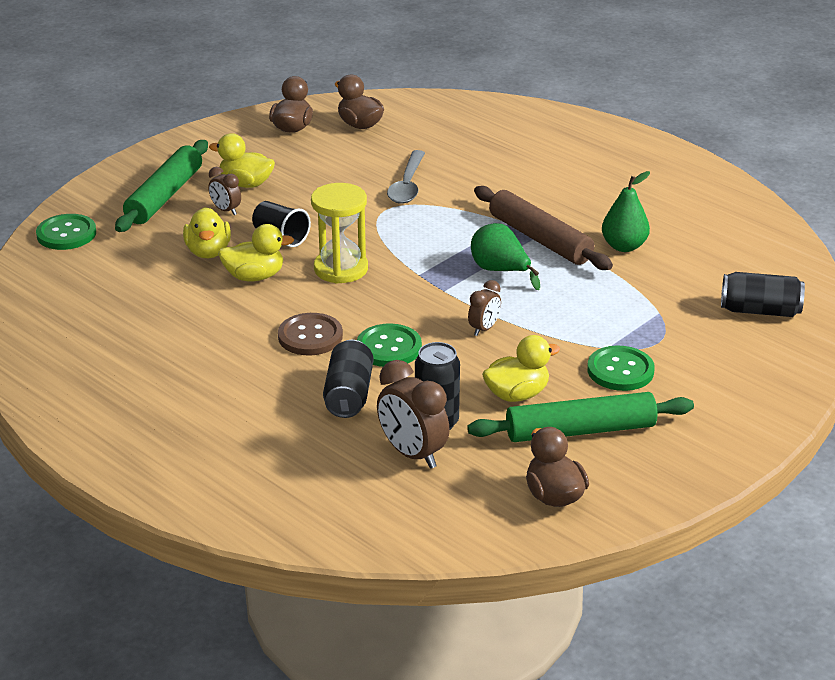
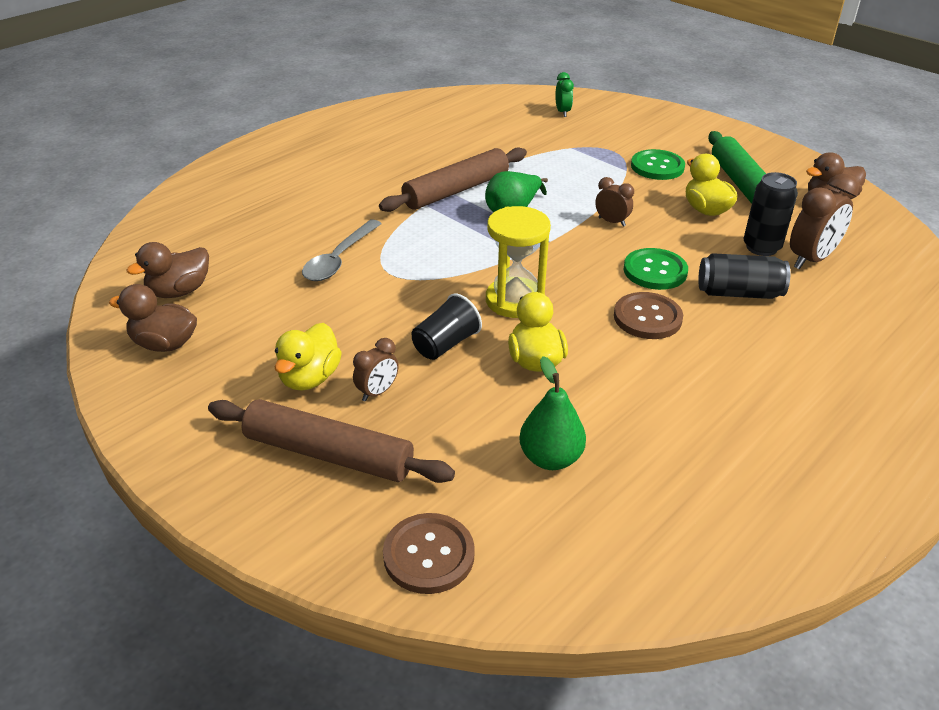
camera: 90 degrees left, 5 degrees up
green button [36,214,96,250] -> brown button [383,513,475,594]
green rolling pin [115,140,208,232] -> brown rolling pin [208,399,455,483]
yellow duck [183,207,231,258] -> none
grey spoon [387,150,425,204] -> grey spoon turned 105 degrees clockwise [302,219,381,281]
green pear [602,171,650,252] -> green pear moved to [519,356,586,470]
black can [721,272,805,317] -> green clock [555,72,574,117]

